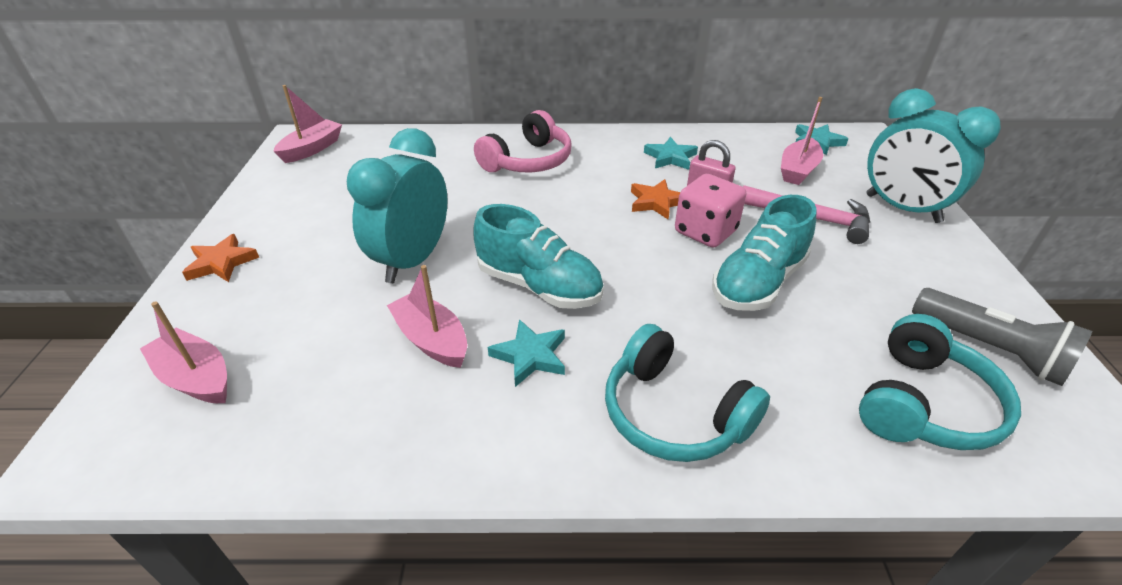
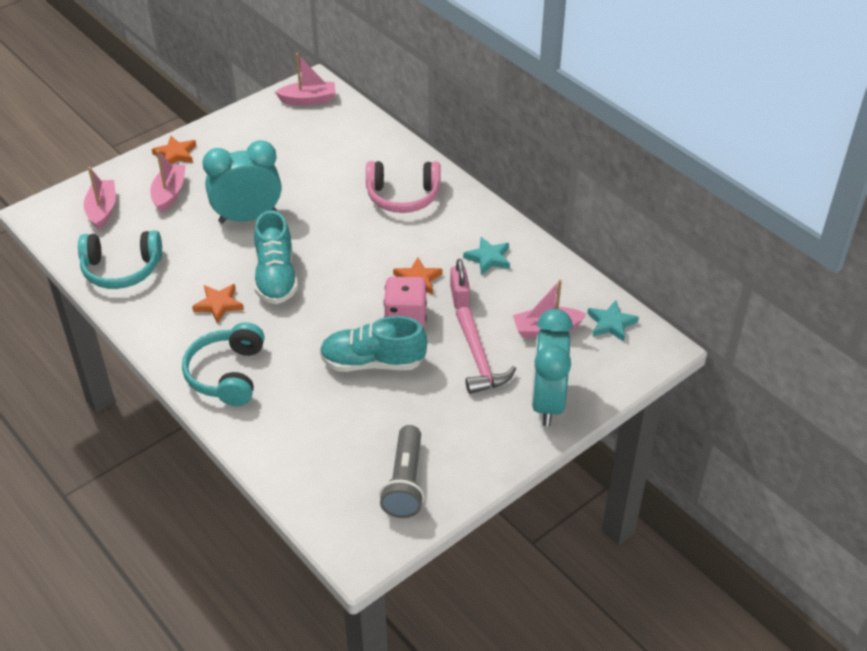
camera: 50 degrees right, 5 degrees up
pink boat [387,265,467,368] -> pink boat moved to [150,150,186,213]
turquoise star [488,319,565,387] -> orange star [192,284,244,324]
turquoise headphones [859,314,1021,450] -> turquoise headphones moved to [78,230,162,289]

